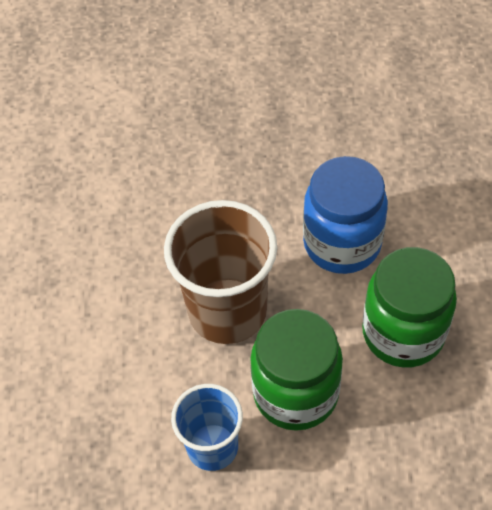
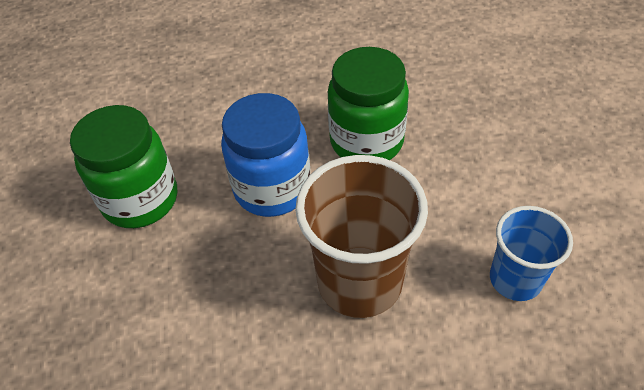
camera: 95 degrees left, 5 degrees down
green jar [250,309,343,431] -> green jar moved to [70,105,177,228]

